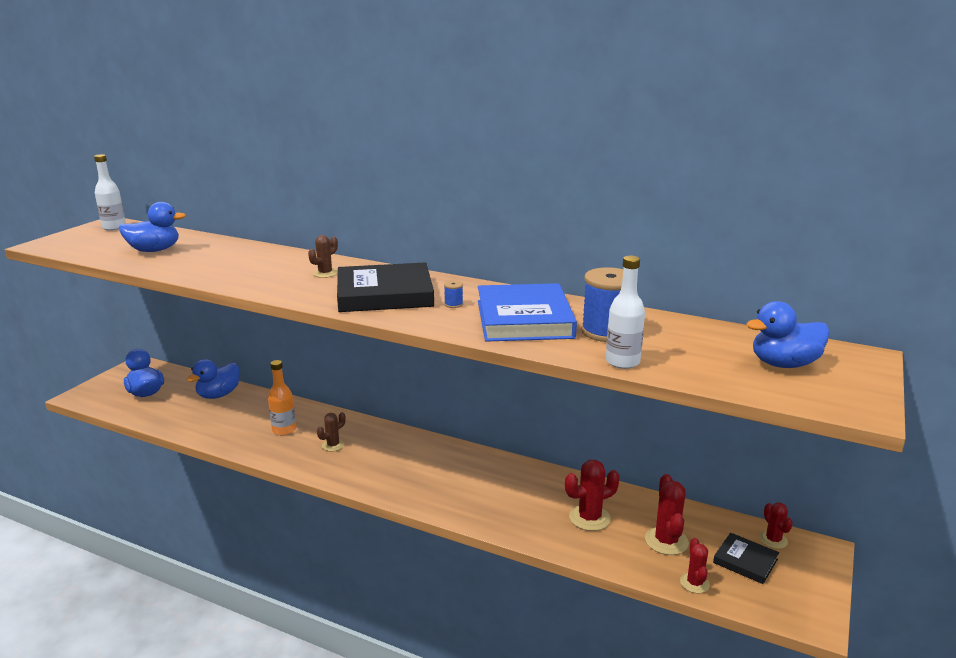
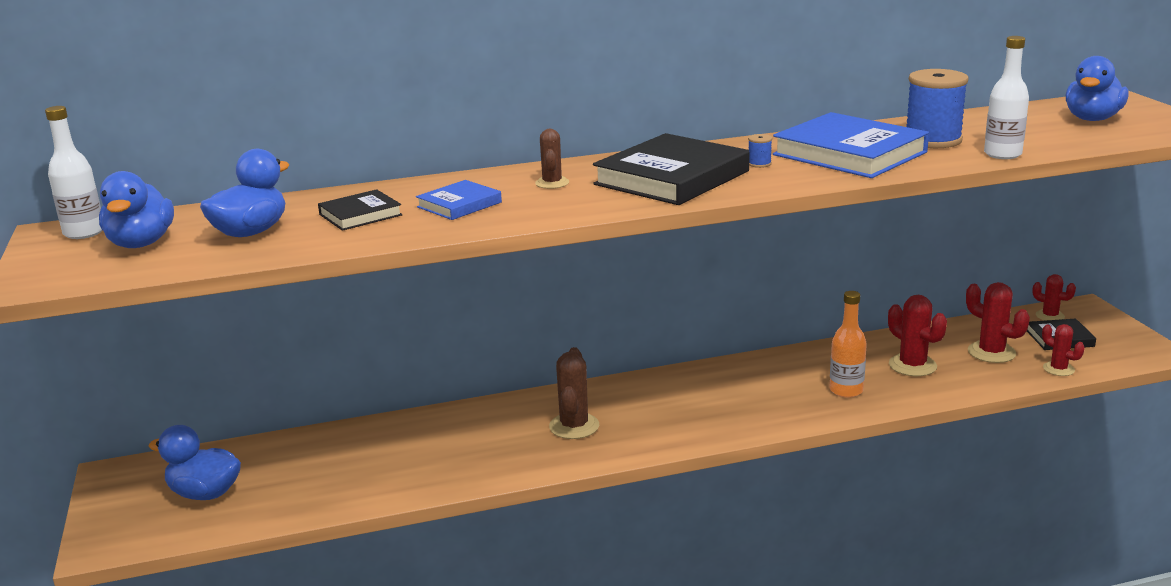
camera: 40 degrees left, 0 degrees up
blue duck [187,359,240,399] -> blue duck moved to [99,171,174,248]
orange bottle [268,360,296,436] -> orange bottle moved to [829,291,867,398]
brown cactus [317,412,346,451] -> brown cactus [549,347,599,439], size x1.59
red cactus [565,460,620,531] -> red cactus turned 60 degrees counterclockwise [888,295,947,376]
none -> black book [318,189,402,231]
none -> blue book [416,180,502,220]

